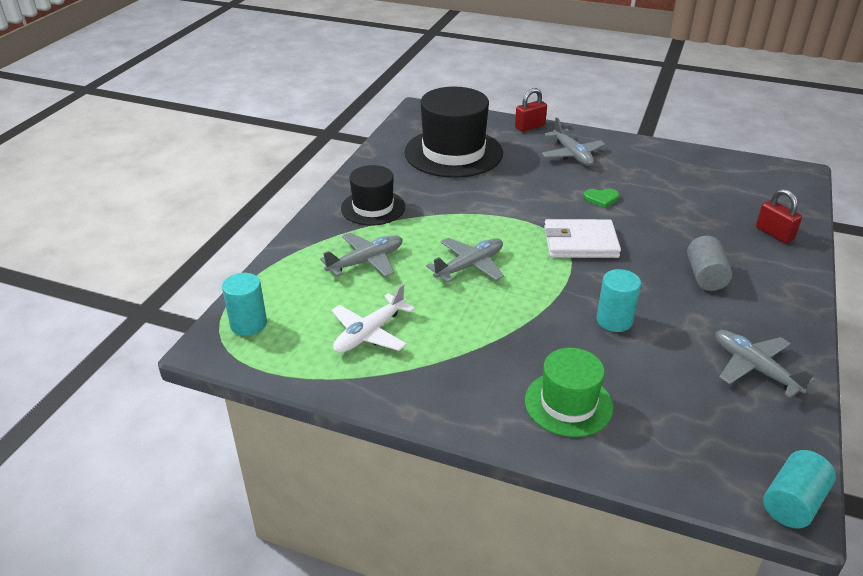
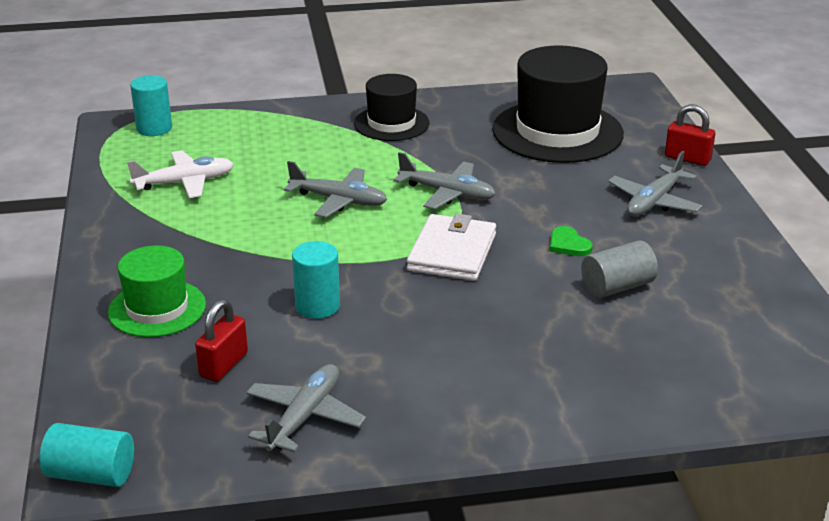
camera: 60 degrees right, 5 degrees down
grey plane [320,233,403,277] -> grey plane moved to [394,152,496,210]
white plane [332,284,415,353] -> white plane turned 150 degrees clockwise [127,150,234,198]
white wallet [544,219,621,258] -> white wallet turned 45 degrees clockwise [407,214,496,281]
grey cylinder [687,236,732,291] -> grey cylinder moved to [581,241,658,298]
red padlock [756,189,802,243] -> red padlock moved to [195,299,248,382]

